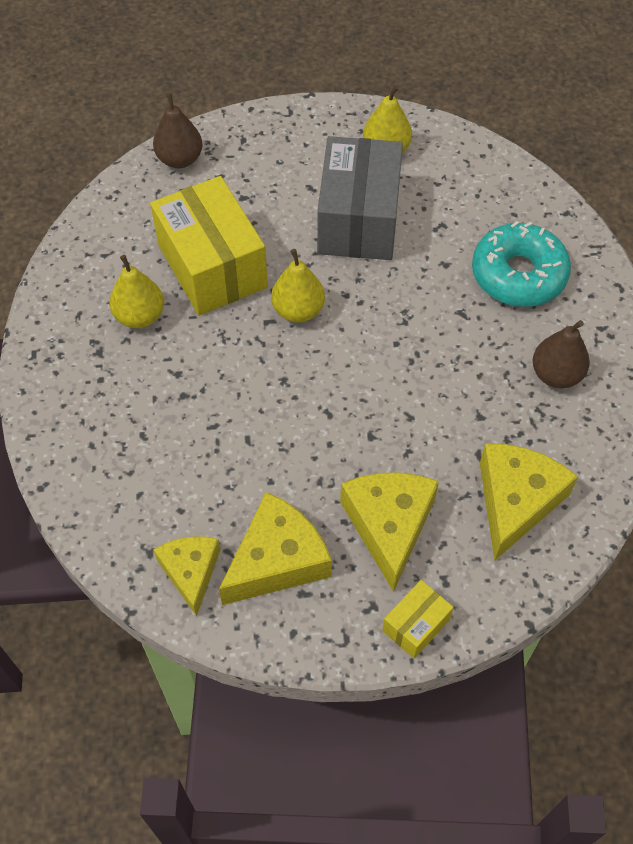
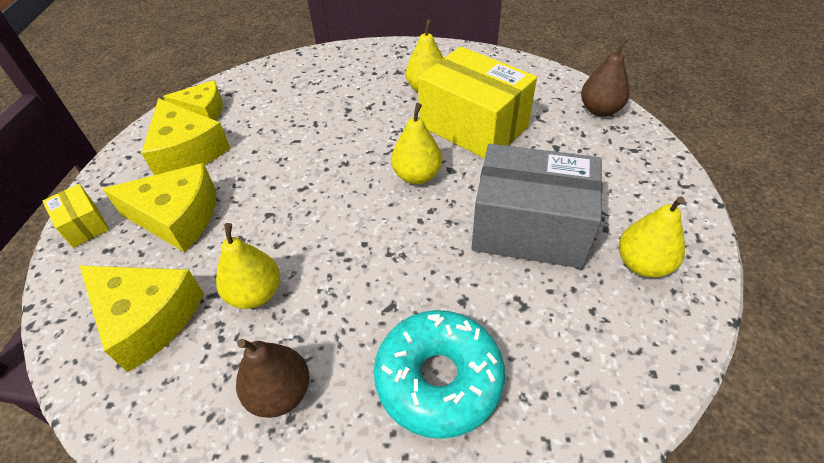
camera: 100 degrees right, 10 degrees down
yellow box [150,176,268,316] -> yellow box turned 60 degrees clockwise [418,46,537,158]
none -> yellow pear [216,223,280,309]

